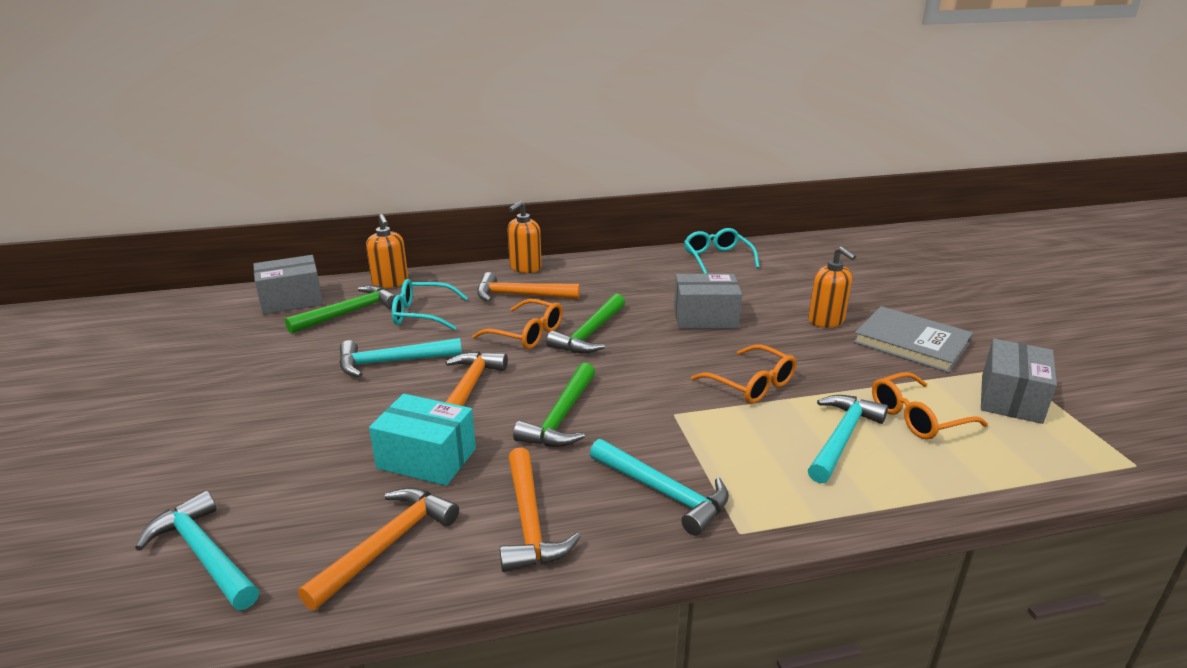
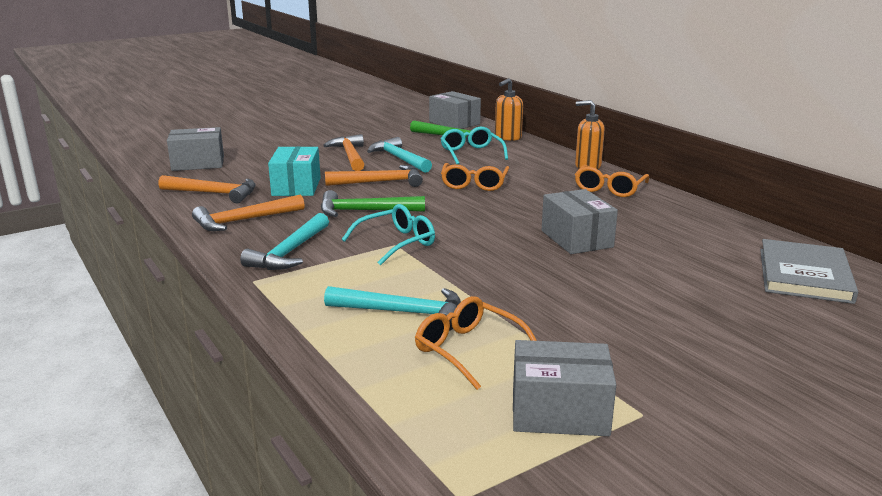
camera: 70 degrees right, 5 degrees down
turquoise hammer [135,490,259,610] -> grey box [167,127,224,171]
orange hammer [477,272,580,302] -> orange hammer moved to [323,134,364,171]
green hammer [546,294,625,353] -> none
turquoise glasses [684,228,759,274] -> turquoise glasses moved to [342,204,435,265]
orange glasses [691,345,796,404] -> orange glasses moved to [575,165,649,197]
orange soap dispenser [808,247,856,328] -> none
grey book [853,306,973,373] -> grey book moved to [760,239,858,304]

